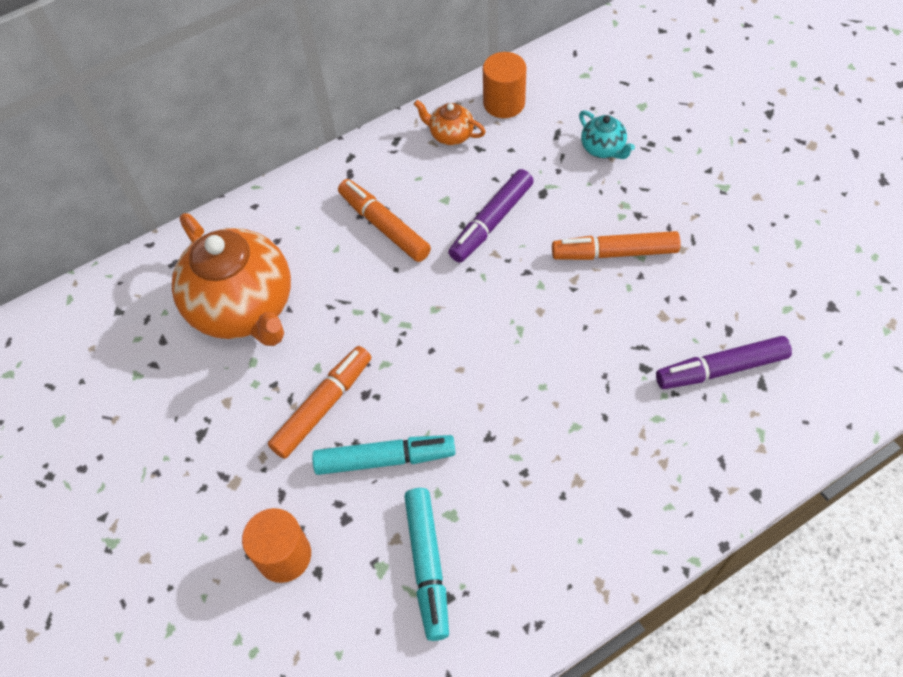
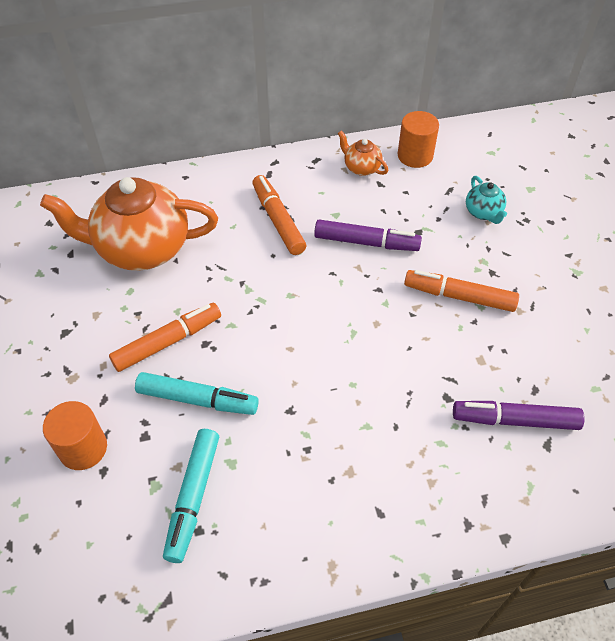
camera: 15 degrees right, 5 degrees down
orange teapot [172,213,291,346] -> orange teapot turned 105 degrees clockwise [40,177,218,271]
purple marker [448,169,534,263] -> purple marker turned 135 degrees counterclockwise [314,220,422,251]

